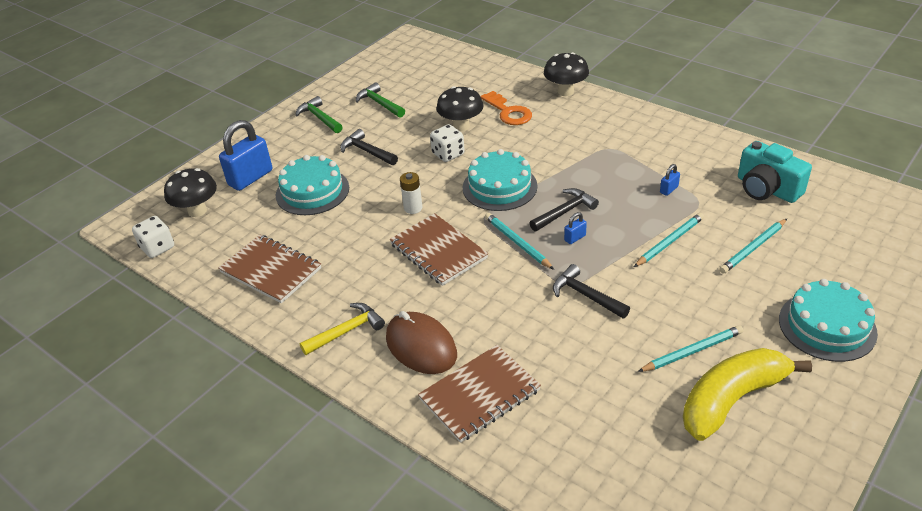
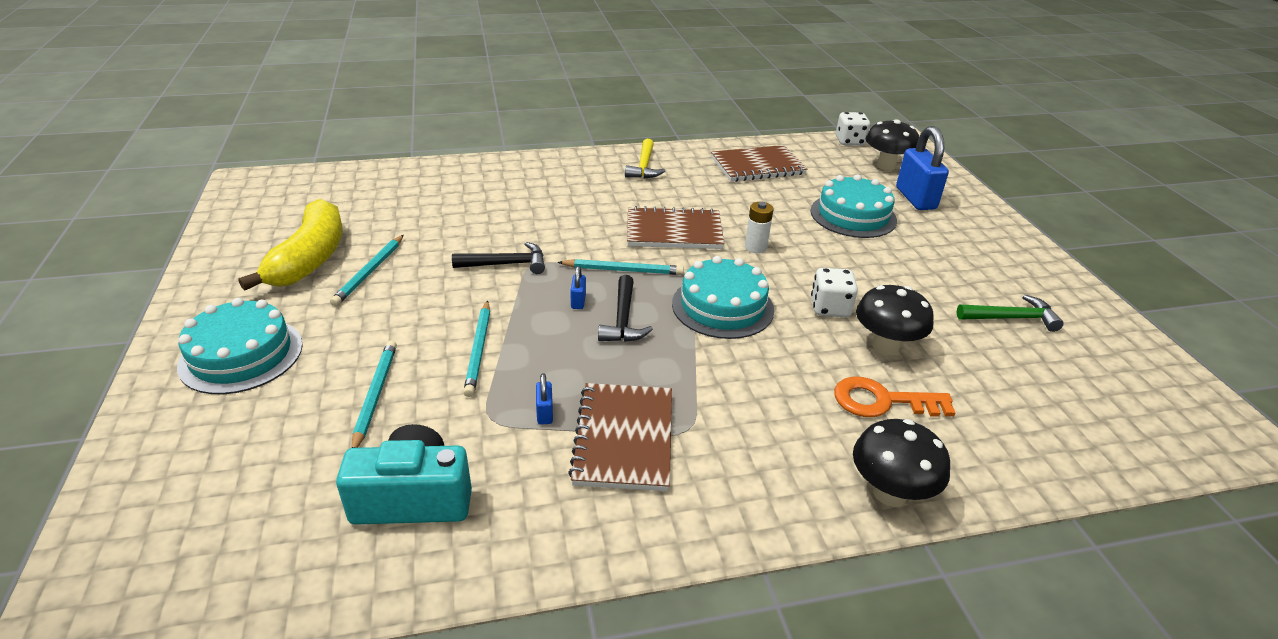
camera: 125 degrees right, 5 degrees down
green hammer [295,96,343,133] -> none
black hammer [340,129,398,165] -> none
brown mouse [386,311,457,374] -> none
brown notebook [418,345,541,443] -> brown notebook moved to [568,383,672,491]

